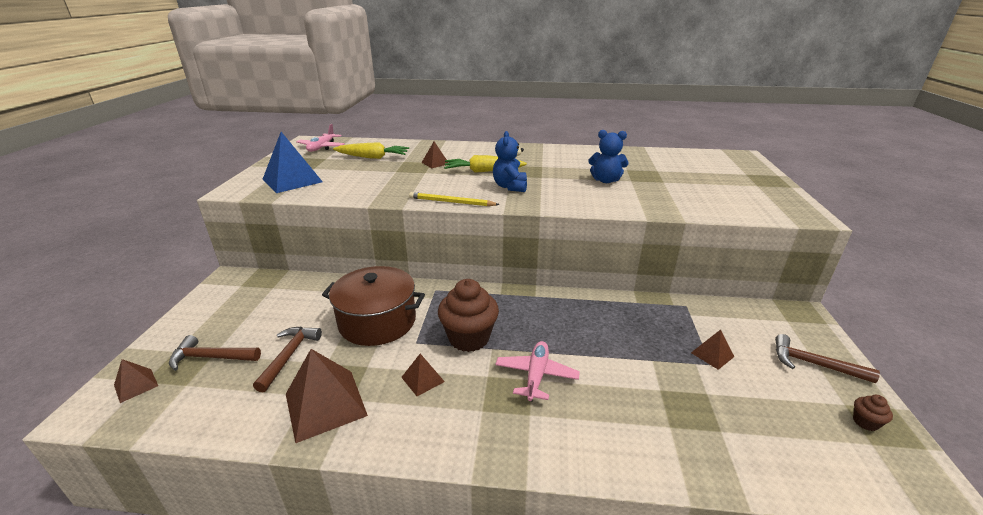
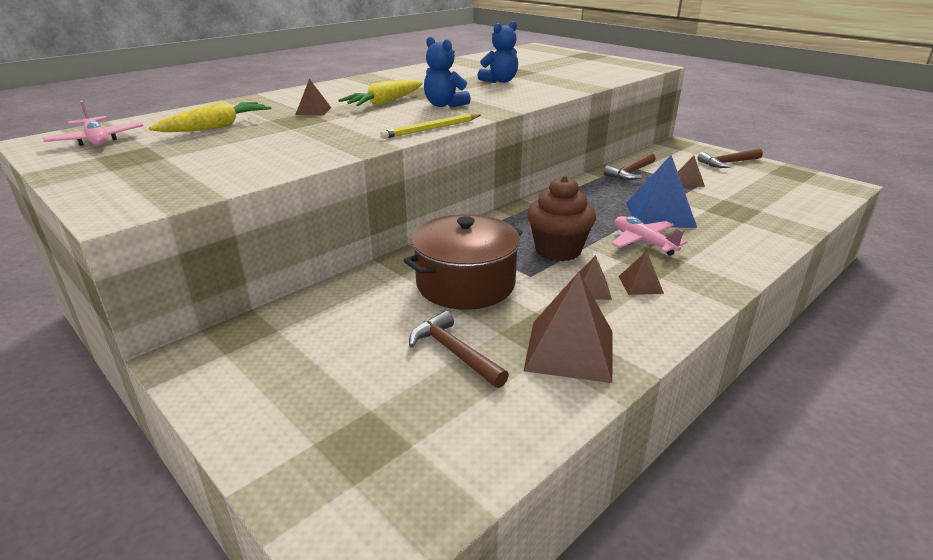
camera: 50 degrees left, 0 degrees up
brown pyramid [114,359,158,403] -> brown pyramid moved to [618,251,664,295]
brown hammer [169,335,261,371] -> brown hammer moved to [604,153,656,180]
blue pyramid [262,132,323,193] -> blue pyramid moved to [626,155,697,228]
brown cupcake [853,395,893,431] -> none

